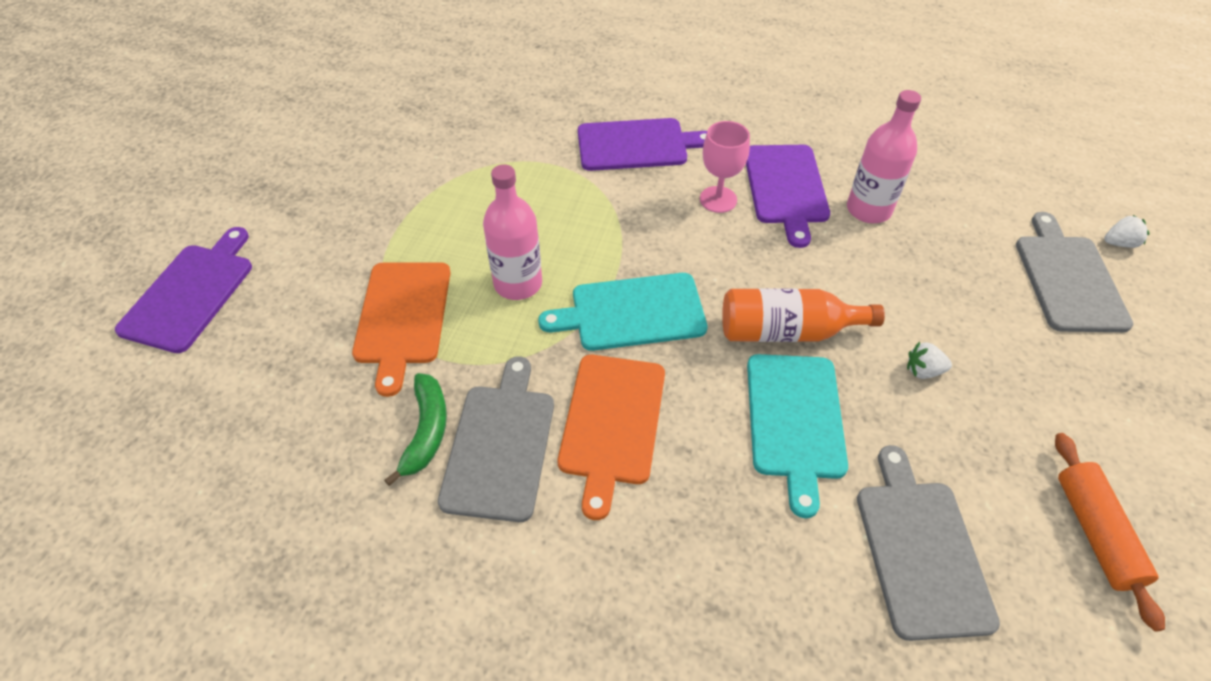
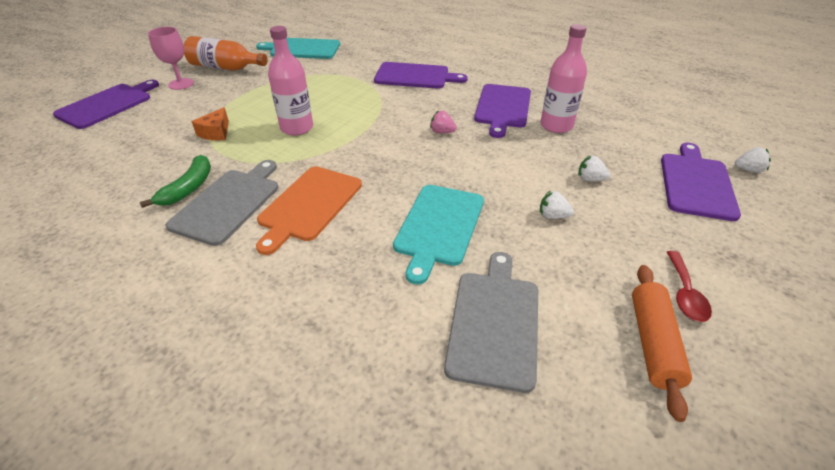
camera: 15 degrees right, 10 degrees down
orange cutting board [352,262,450,397] -> orange cheese [191,107,229,140]
turquoise cutting board [538,273,708,351] -> turquoise cutting board moved to [256,38,340,59]
pink goblet [700,121,750,213] -> pink goblet moved to [148,27,194,90]
orange bottle [722,288,885,342] -> orange bottle moved to [184,36,267,70]
grey cutting board [1016,212,1133,332] -> purple cutting board [661,143,741,221]
none -> pink strawberry [430,110,457,133]
none -> white strawberry [578,155,610,181]
none -> red spoon [667,251,712,322]

